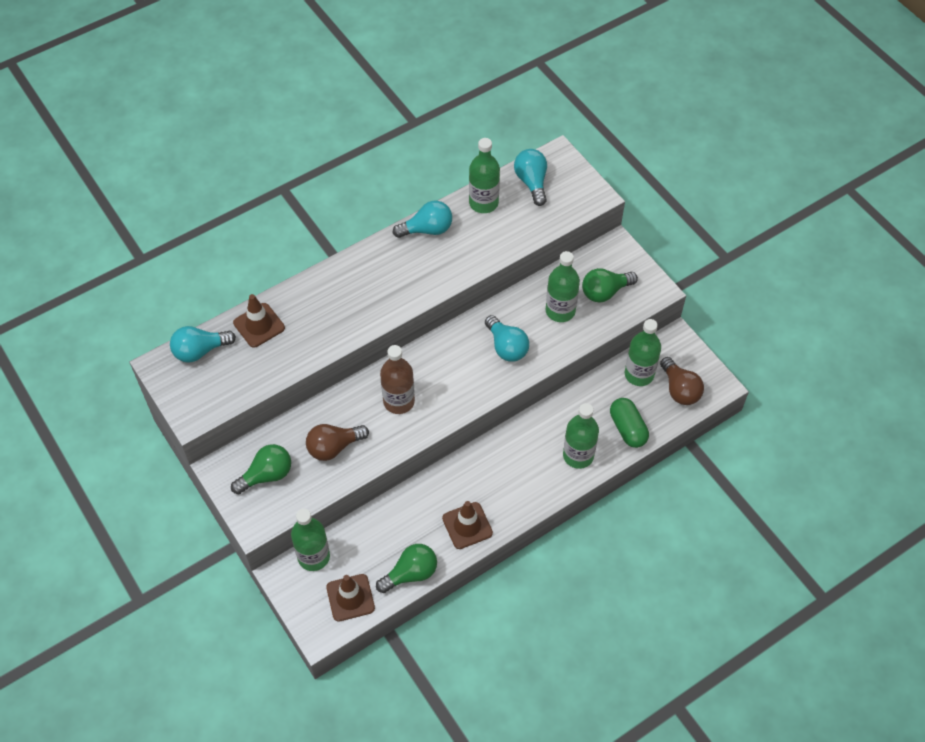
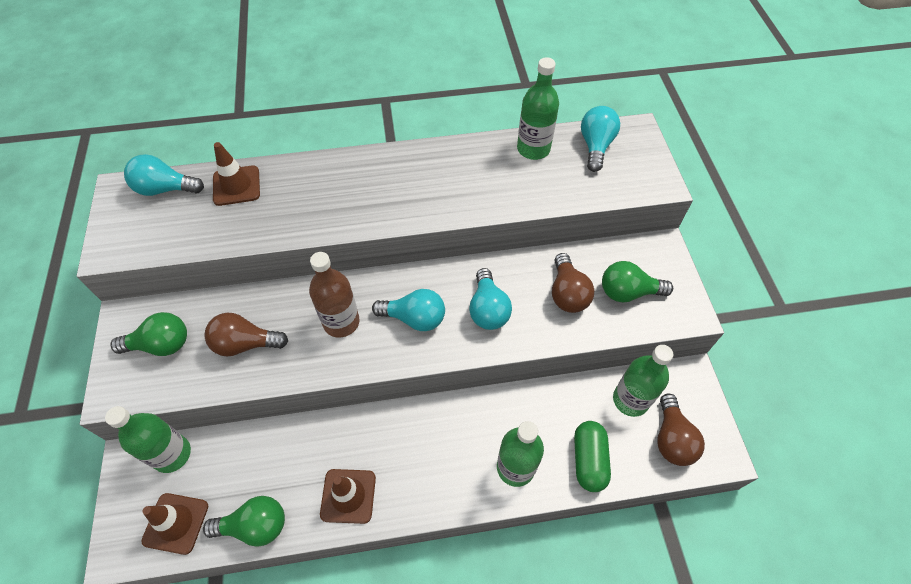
camera: 25 degrees right, 0 degrees up
turquoise light bulb [393,201,452,238] -> turquoise light bulb moved to [372,289,445,331]
green bottle [546,251,580,322] -> brown light bulb [552,253,594,313]

